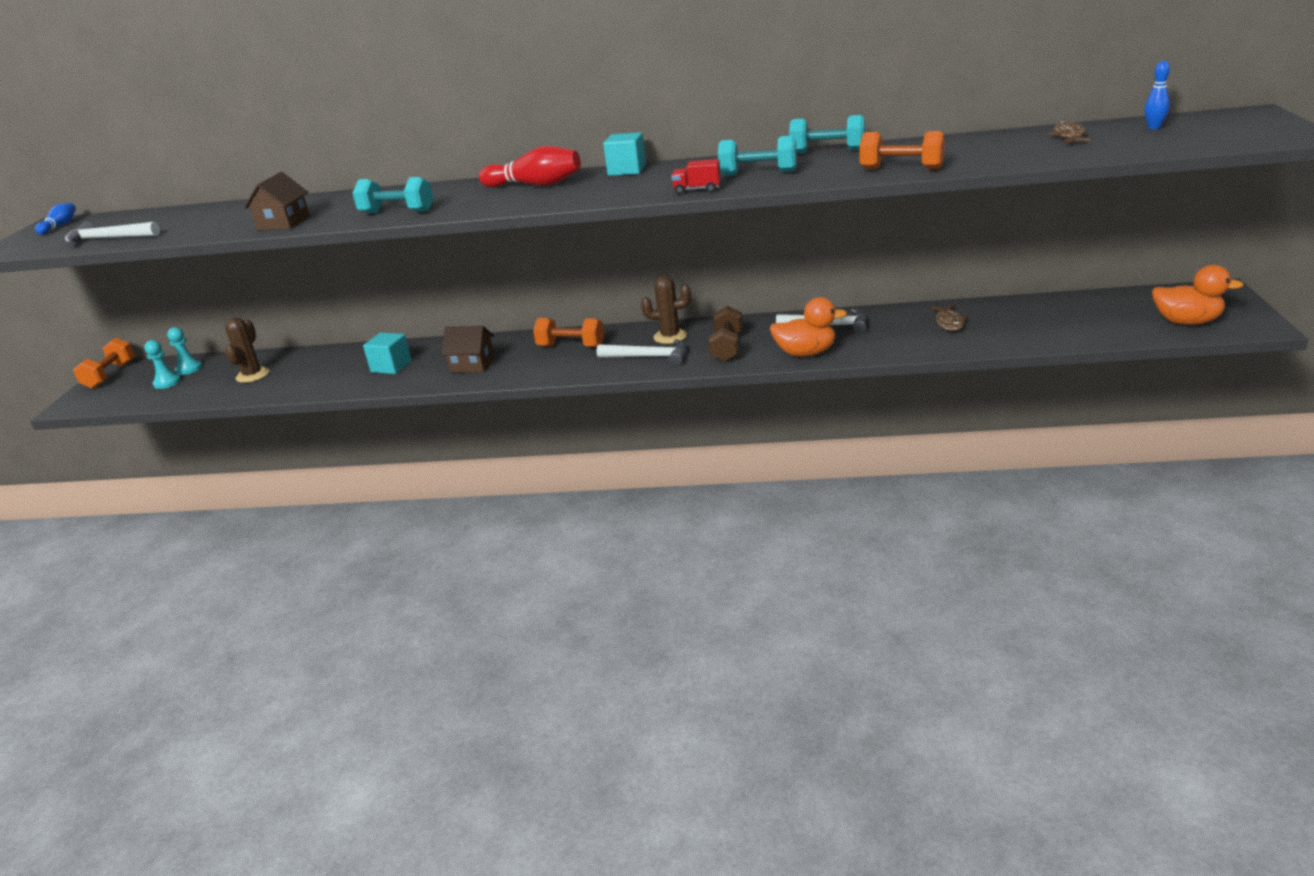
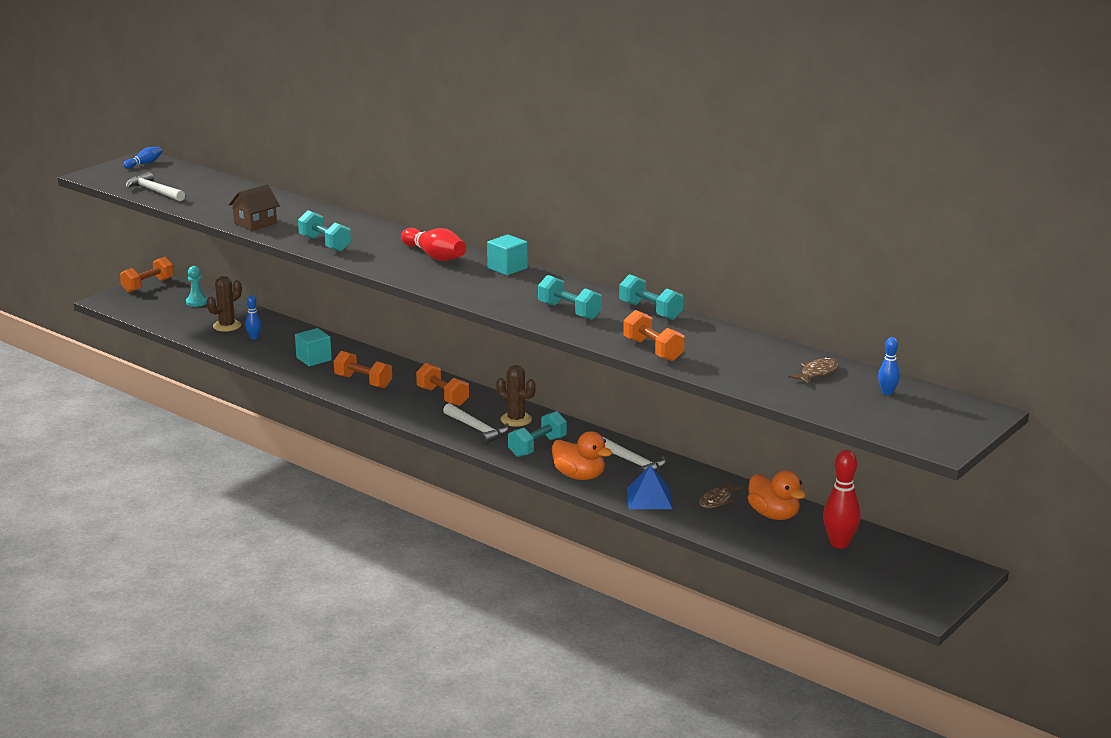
camera: 30 degrees right, 5 degrees down
turquoise pawn [144,340,181,389] -> none
brown house [442,326,495,373] -> orange dumbbell [334,351,392,388]
red truck [671,159,721,194] -> none
brown dumbbell [708,306,743,362] -> turquoise dumbbell [508,411,567,457]
orange duck [1152,265,1244,325] -> orange duck moved to [748,470,806,520]
none -> blue bowling pin [245,295,262,339]
none -> blue pyramid [627,465,673,509]
none -> red bowling pin [823,450,861,549]

